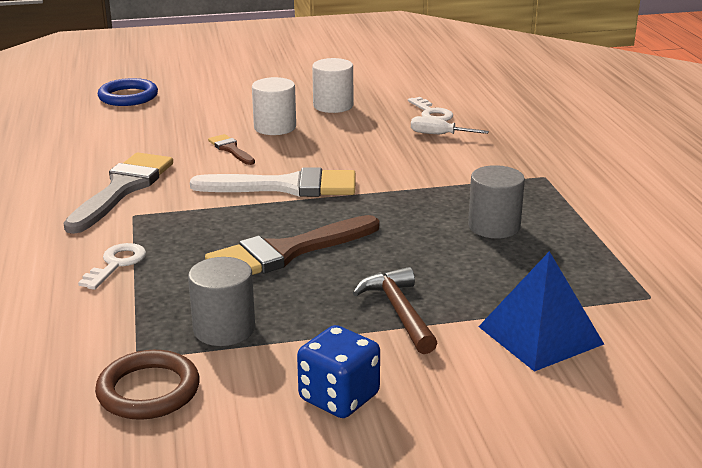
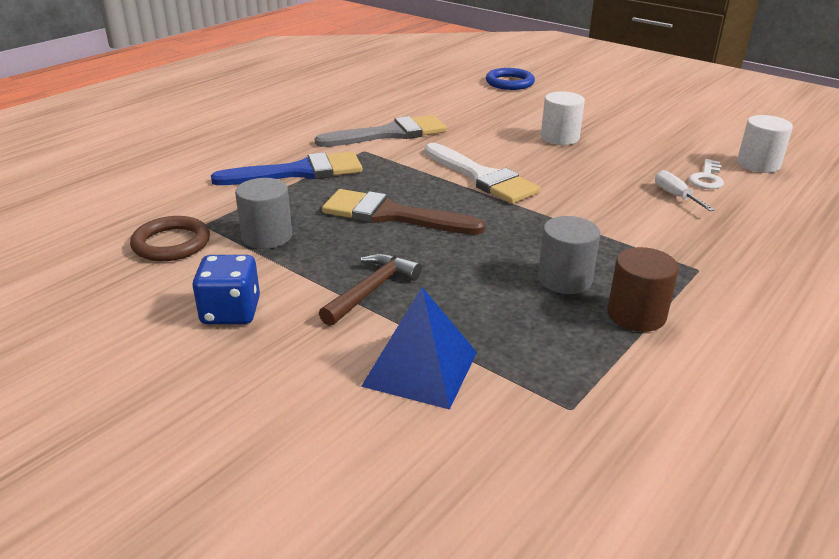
camera: 50 degrees right, 5 degrees up
white key [78,243,146,290] -> blue brush [211,152,362,185]
brown brush [208,134,255,165] -> none
white cylinder [312,58,353,113] -> white cylinder moved to [737,115,793,173]
none -> brown cylinder [607,247,679,332]

